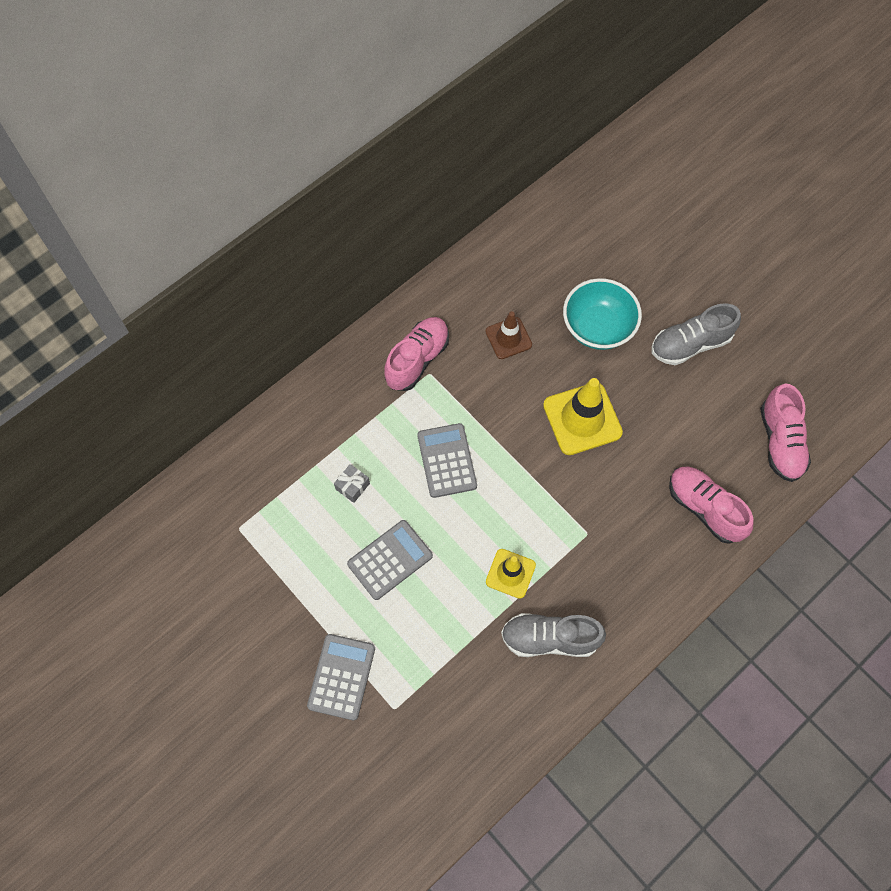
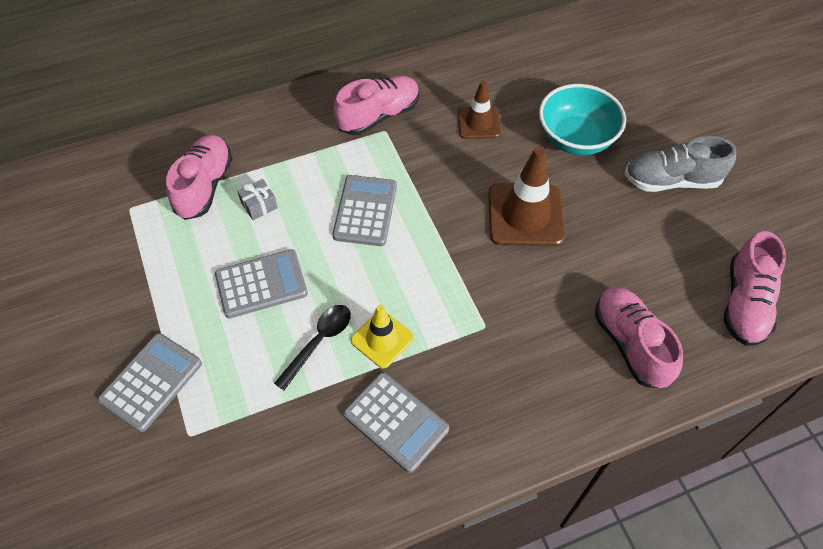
camera: 20 degrees right, 10 degrees down
grey shoe [501,613,606,657] -> grey calculator [343,372,449,473]
yellow traffic cone [543,378,623,455] -> brown traffic cone [488,146,565,246]
none -> pink shoe [166,135,232,220]
none -> black spoon [274,305,351,390]

